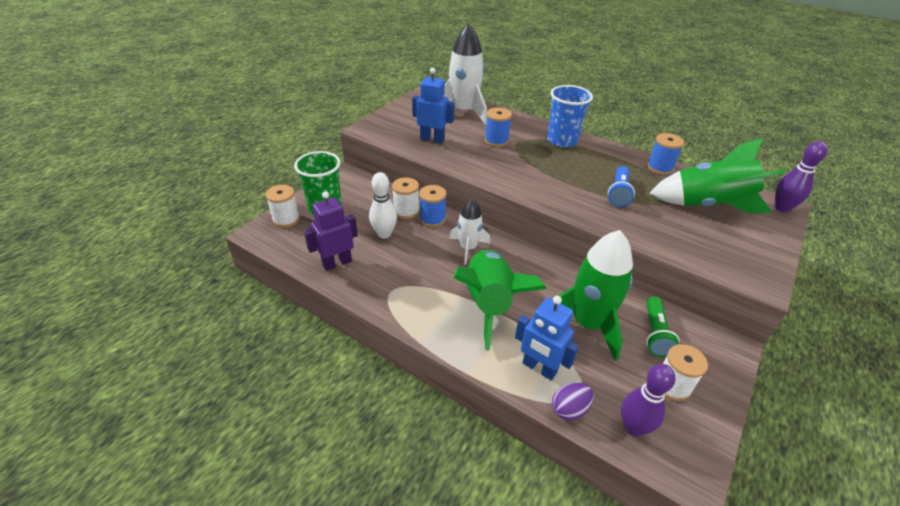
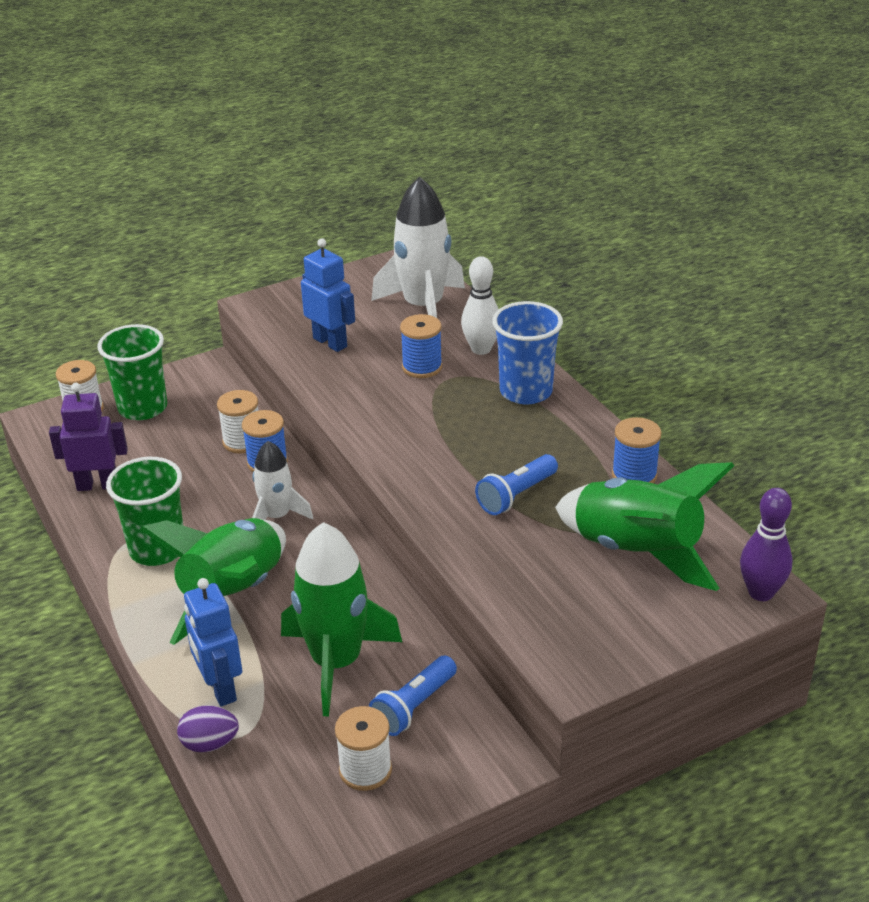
camera: 30 degrees right, 5 degrees down
white bowling pin [369,172,397,238] -> white bowling pin moved to [461,256,499,355]
purple bowling pin [621,364,675,436] -> none
green flashlight [646,297,680,358] -> blue flashlight [369,656,457,736]
none -> green cup [106,457,183,566]

